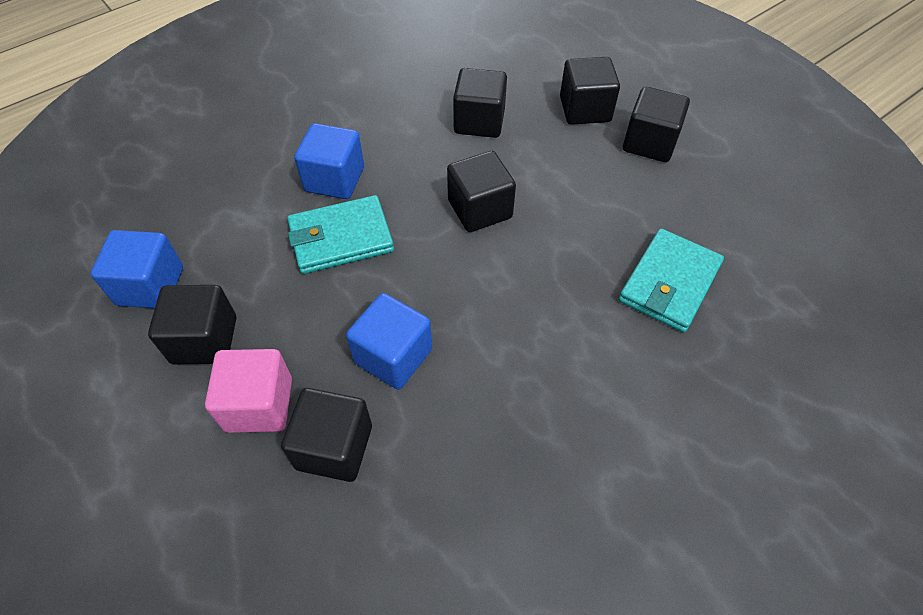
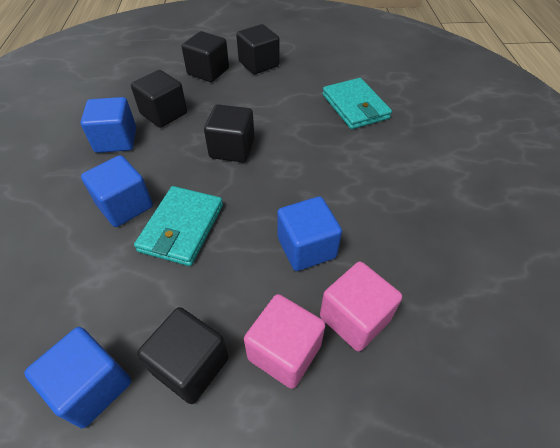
camera: 55 degrees left, 5 degrees down
black cube [281,388,372,482] -> pink cube [320,262,402,352]
none -> blue cube [81,97,136,153]

